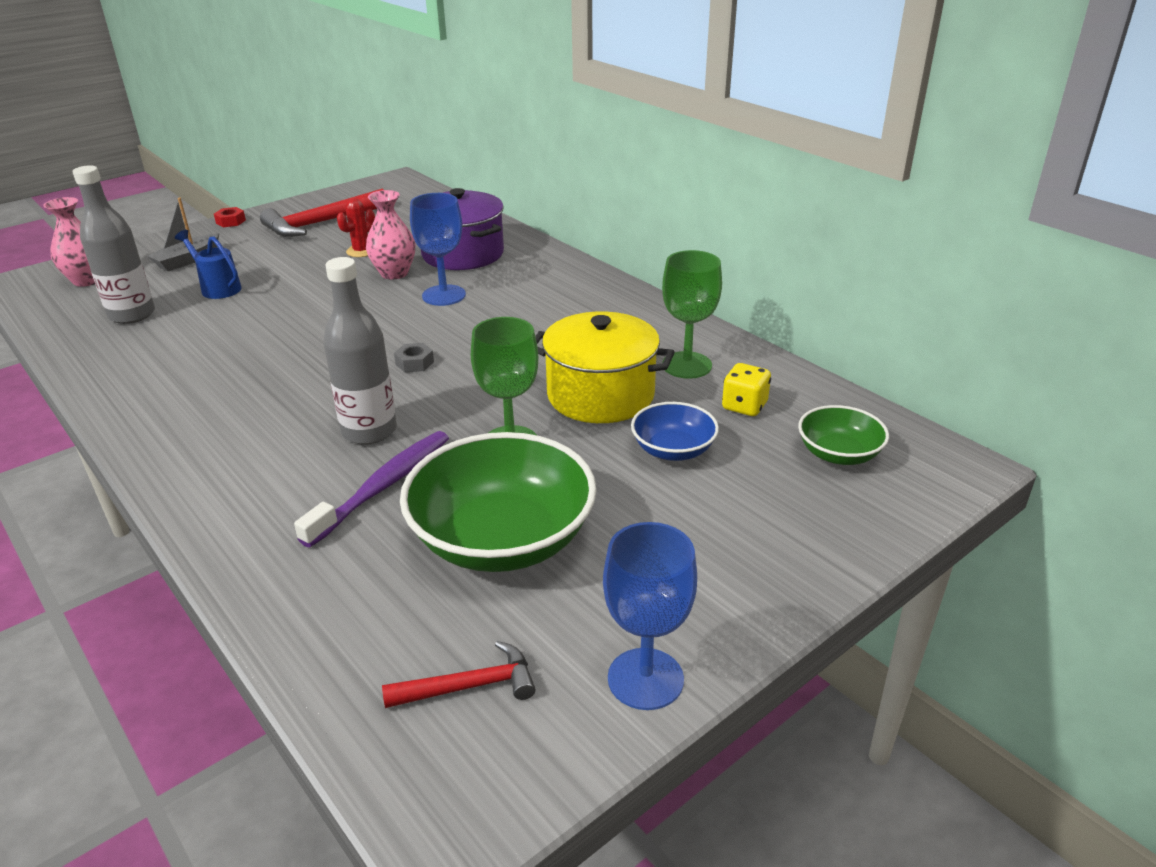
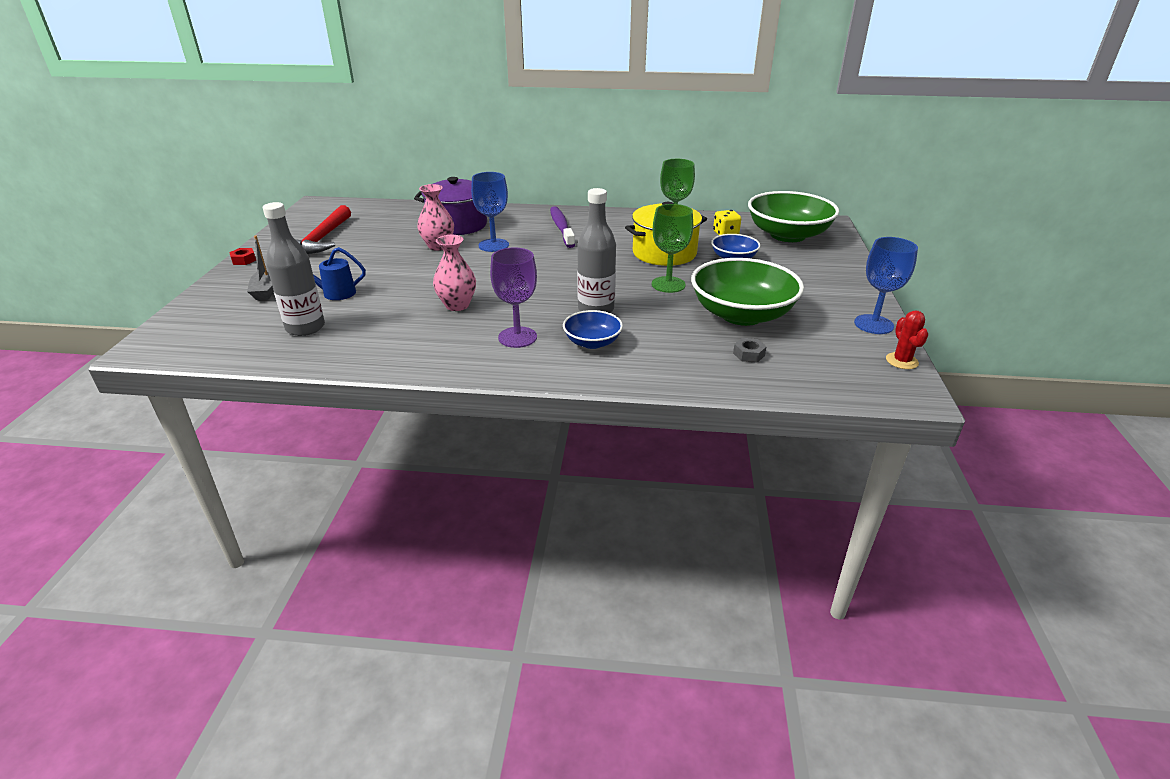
camera: 45 degrees left, 0 degrees up
pink vase [43,197,95,287] -> pink vase moved to [433,235,476,311]
purple toothbrush [294,431,449,547] -> purple toothbrush moved to [550,206,575,248]
red cactus [337,198,375,257] -> red cactus moved to [886,310,929,369]
red hammer [382,641,536,708] -> none
grey nut [394,343,434,372] -> grey nut moved to [733,338,767,363]
green bowl [798,405,889,465] -> green bowl [748,191,839,242], size x1.94
none -> purple goblet [490,248,537,348]
none -> blue bowl [563,310,623,349]

